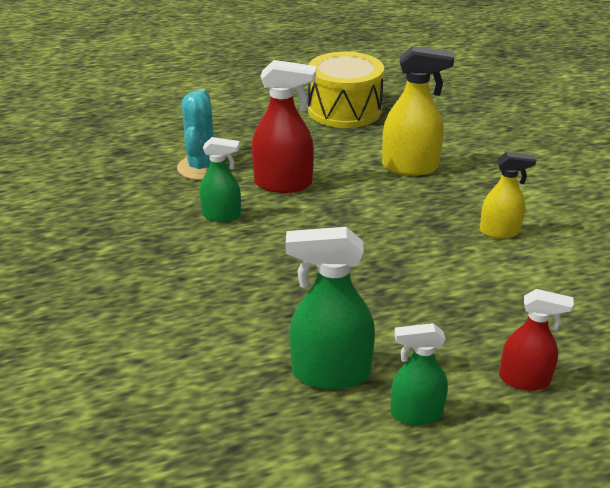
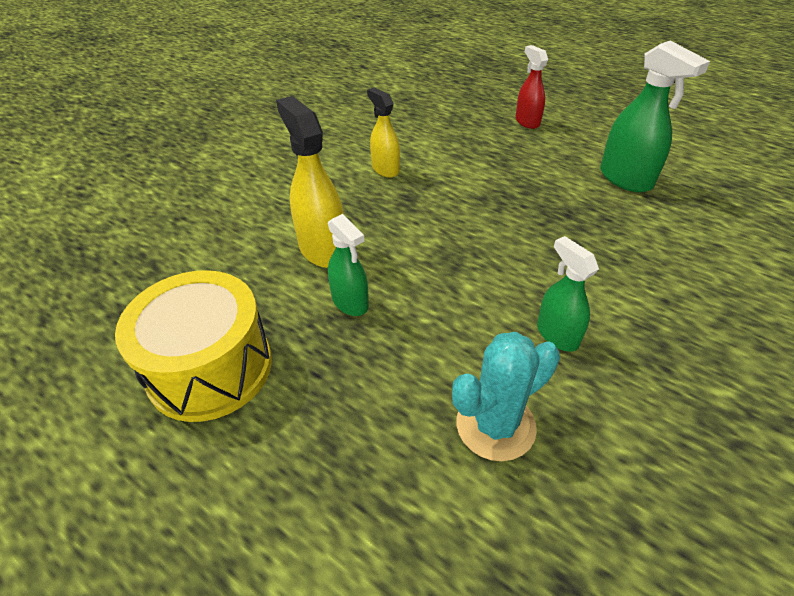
camera: 125 degrees left, 10 degrees up
red spray bottle [252,60,316,193] -> none
green spray bottle [390,323,448,425] -> green spray bottle moved to [328,214,369,316]

